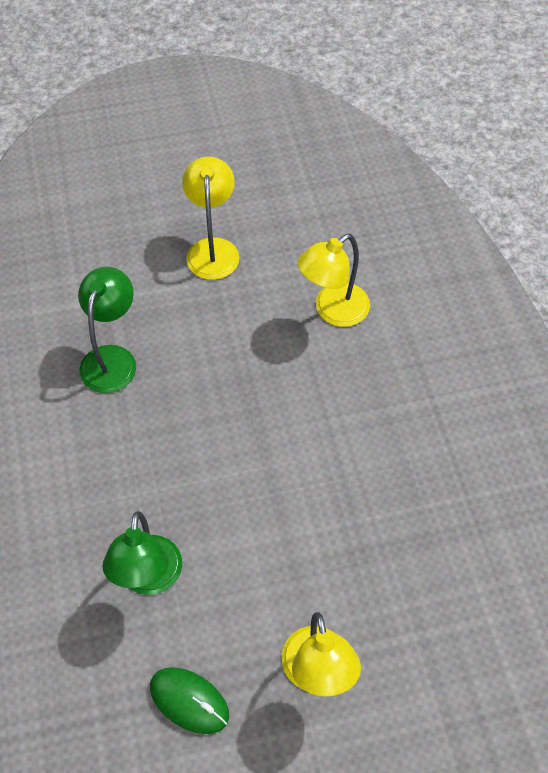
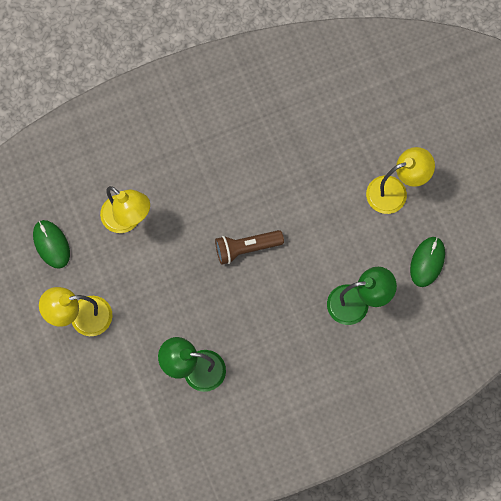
camera: 100 degrees left, 15 degrees up
none -> green mouse [33,220,70,269]
none -> brown flashlight [215,230,284,265]

